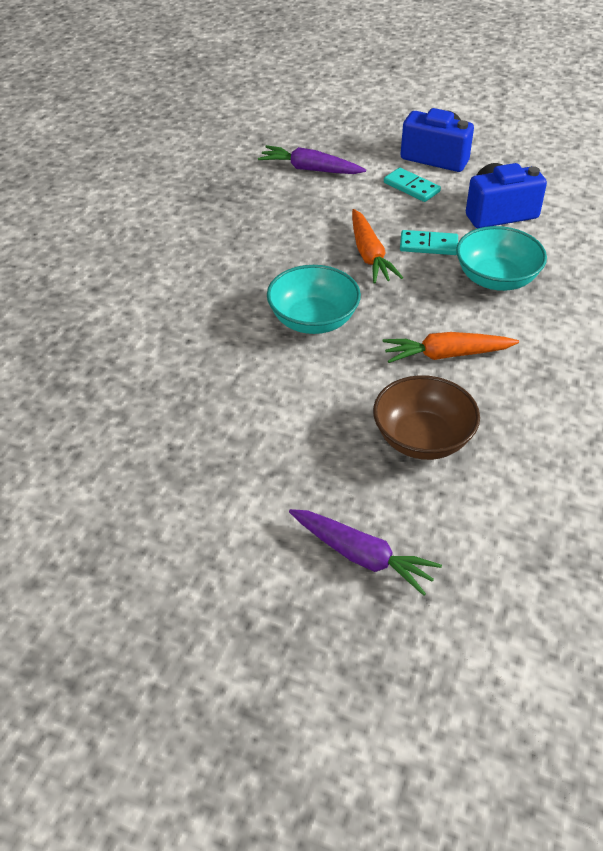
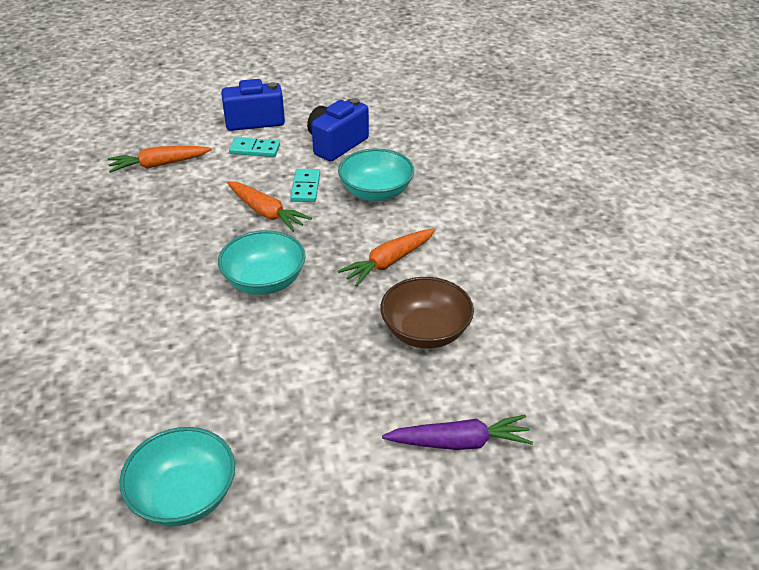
camera: 35 degrees left, 5 degrees down
purple carrot [258,145,366,174] -> orange carrot [108,146,212,173]
turquoise domino [400,230,458,255] -> turquoise domino turned 60 degrees counterclockwise [290,169,320,202]
none -> turquoise bowl [120,427,235,526]

